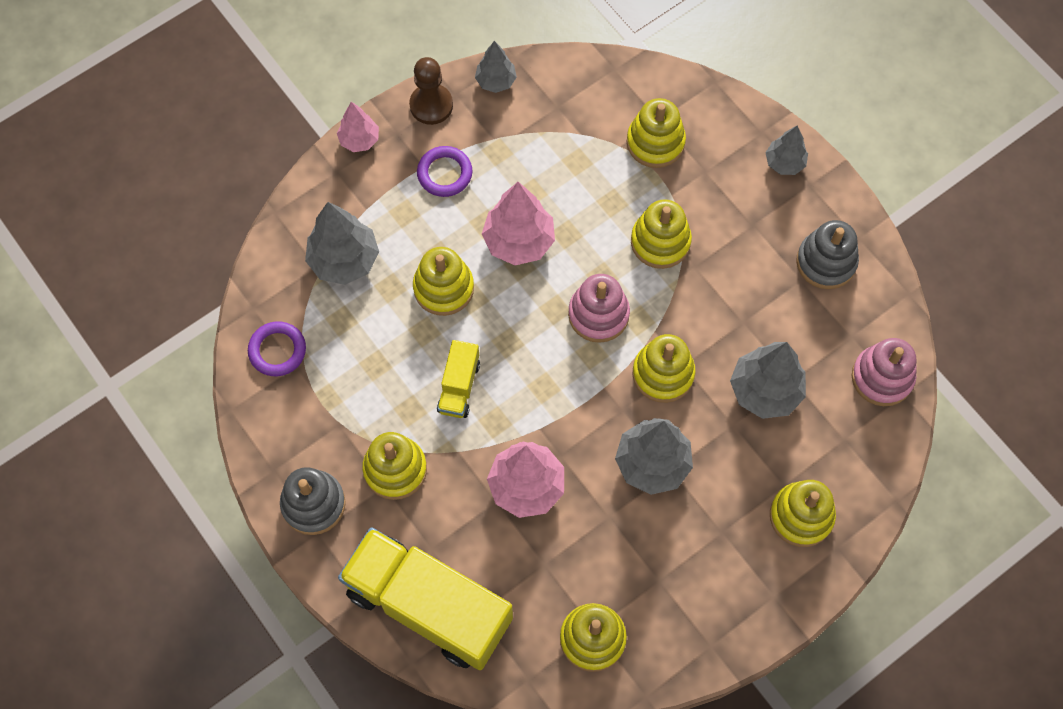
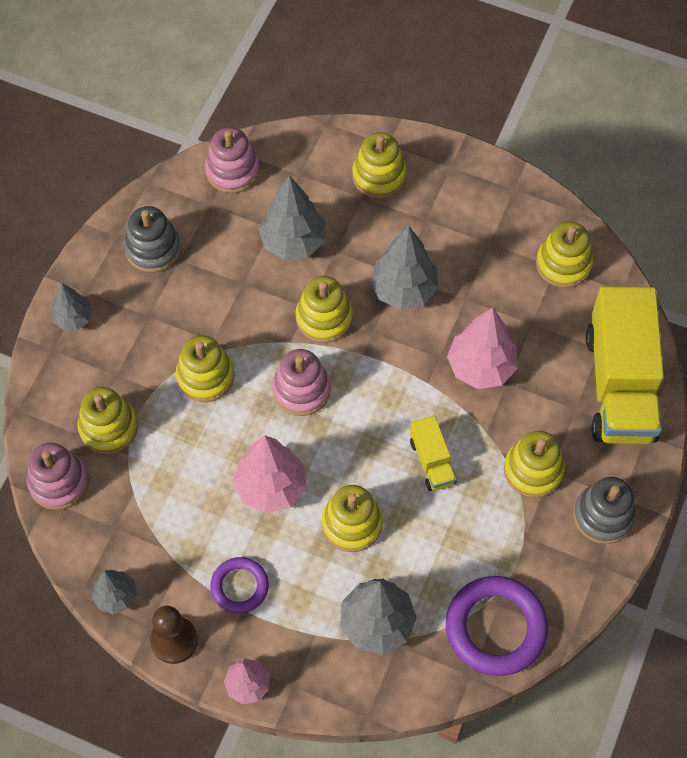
camera: 120 degrees left, 5 degrees down
purple ring [248,321,306,376] -> purple ring [446,576,548,676], size x1.73
yellow truck [437,340,480,418] -> yellow truck turned 90 degrees clockwise [410,416,457,491]
none -> pink stacking toy [27,443,89,510]

